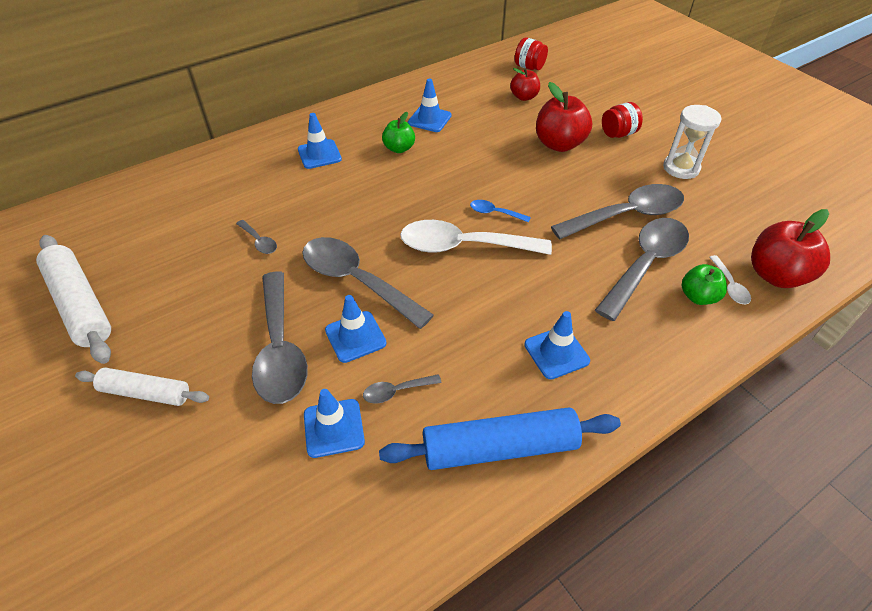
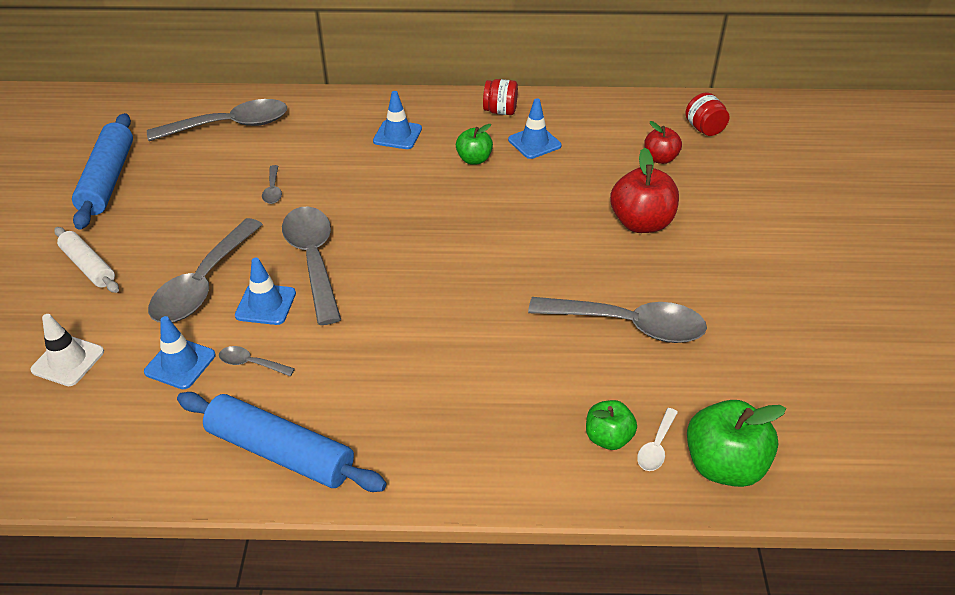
camera: 35 degrees right, 5 degrees down
white rolling pin [36,235,111,364] -> blue rolling pin [72,113,133,230]
white spoon [400,220,552,255] -> none
blue spoon [470,200,531,223] -> none
blue traffic cone [524,311,590,379] -> none
grey spoon [595,218,689,321] -> grey spoon moved to [147,99,287,141]
red jar [602,102,643,138] -> red jar moved to [483,79,518,115]
white hourglass [663,105,721,179] -> none
red apple [751,209,830,288] -> green apple [687,400,786,487]
none -> white traffic cone [30,314,104,386]

